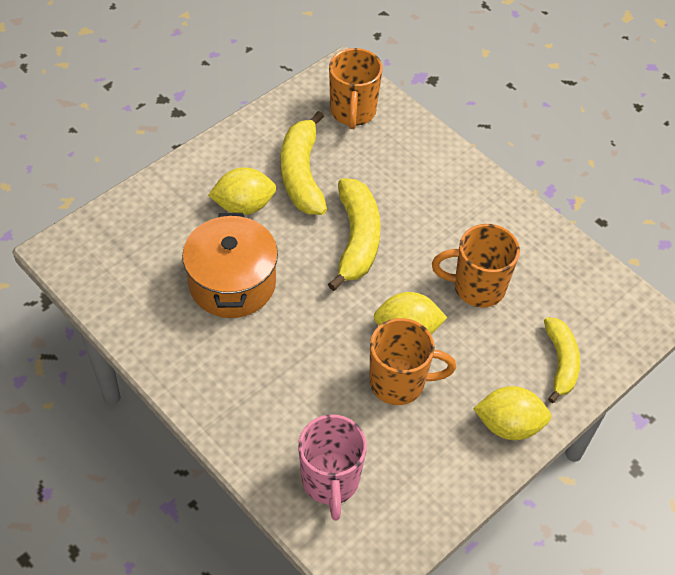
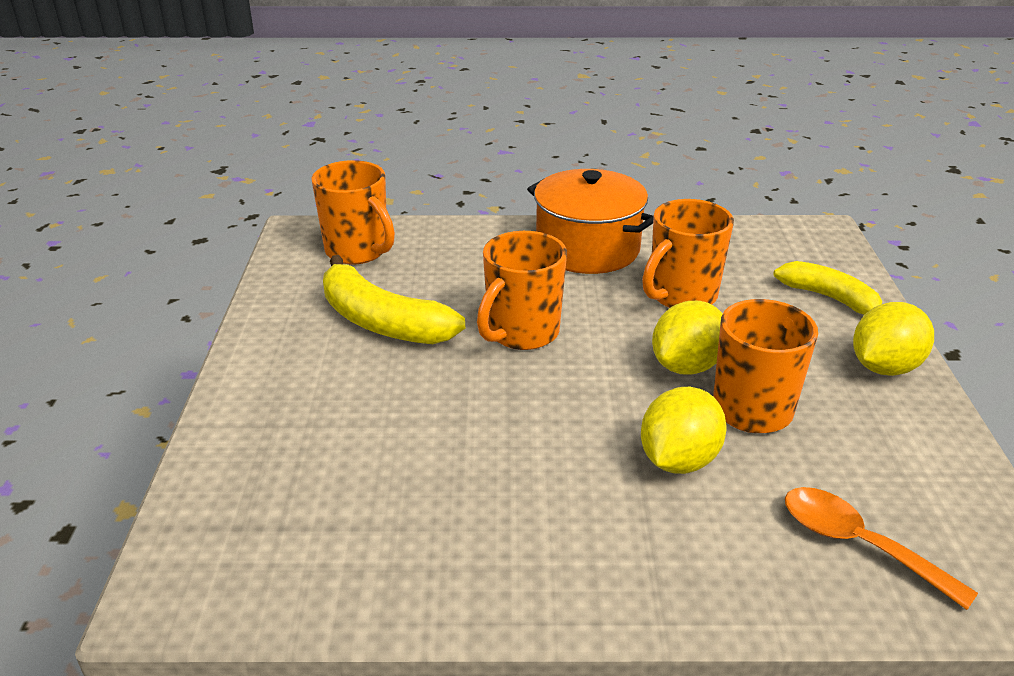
camera: 45 degrees left, 20 degrees down
orange pot [182,213,278,318] -> orange pot moved to [527,169,654,274]
yellow lemon [208,167,276,215] -> yellow lemon moved to [641,387,727,474]
pink mug [298,414,367,521] -> orange spoon [785,487,978,610]
yellow banana [328,178,381,291] -> orange mug [477,231,567,350]

